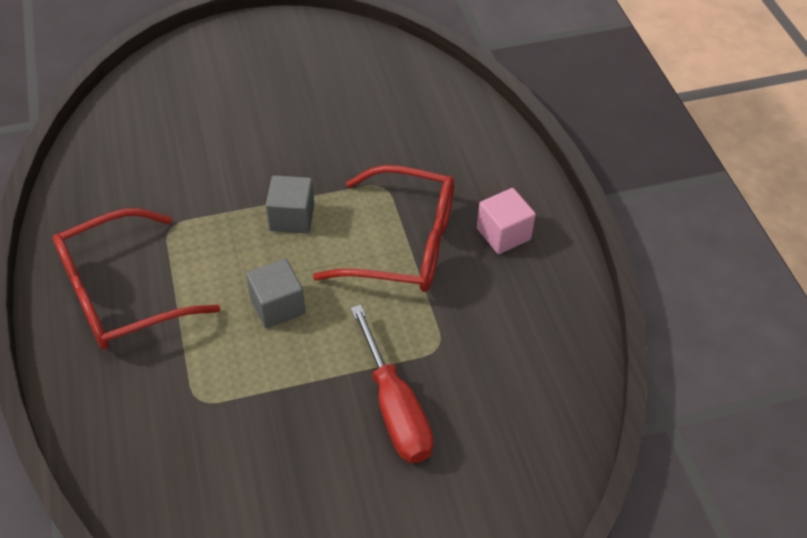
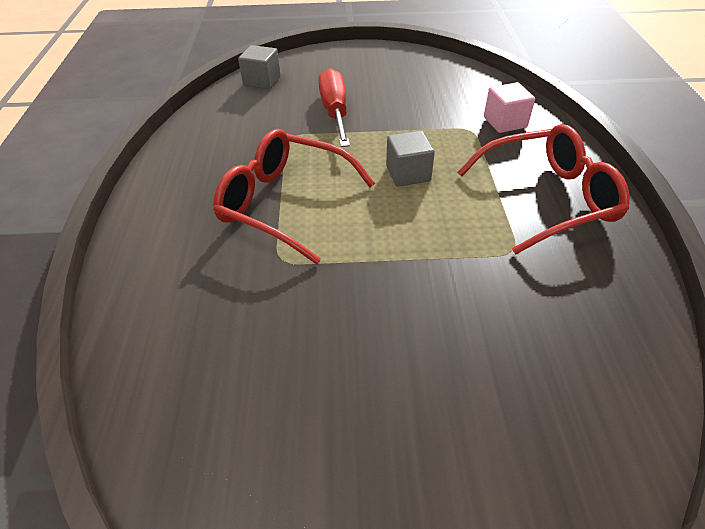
camera: 165 degrees left, 5 degrees down
grey cube [266,175,314,234] -> grey cube moved to [238,45,281,89]
pink cube [477,188,536,254] -> pink cube moved to [484,82,535,133]

